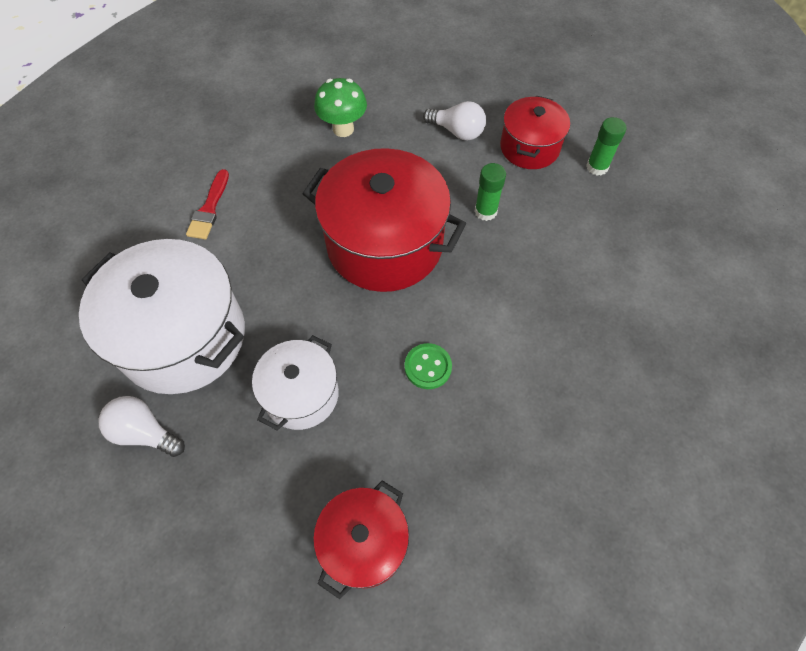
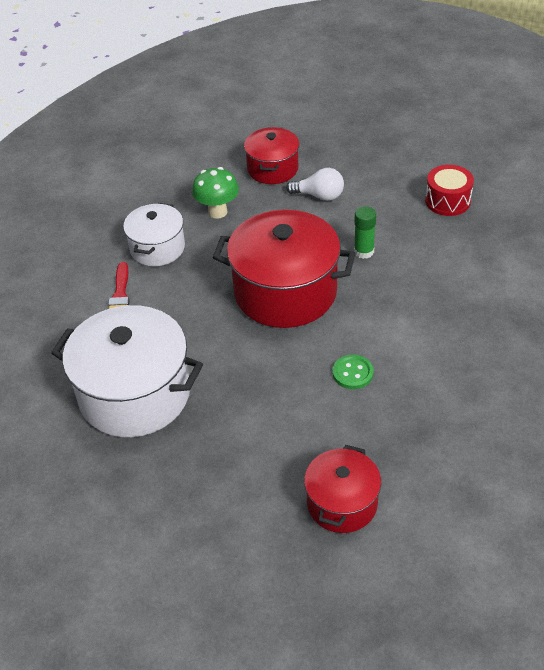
camera: 10 degrees left, 15 degrees down
white light bulb [98,396,185,457] -> none
white pot [252,335,339,430] -> white pot moved to [123,203,185,266]
red pot [500,95,570,169] -> red pot moved to [244,127,299,184]
green glue stick [586,117,626,175] -> red drum [425,165,474,216]

